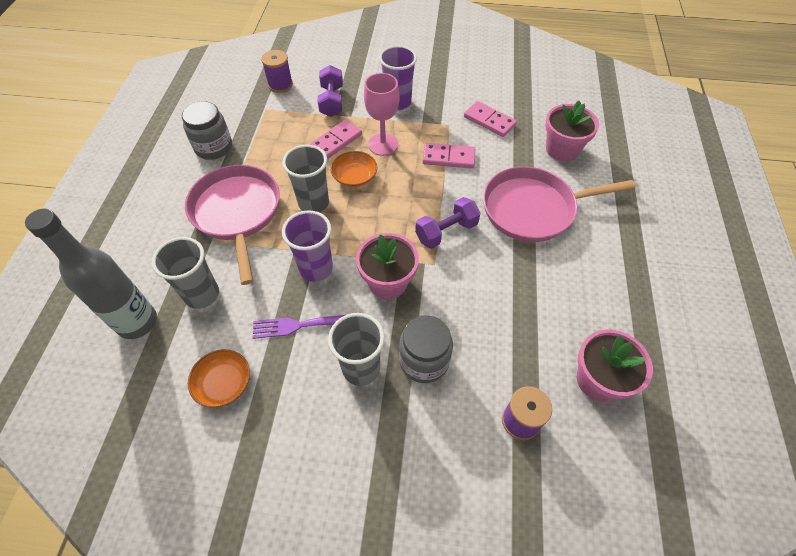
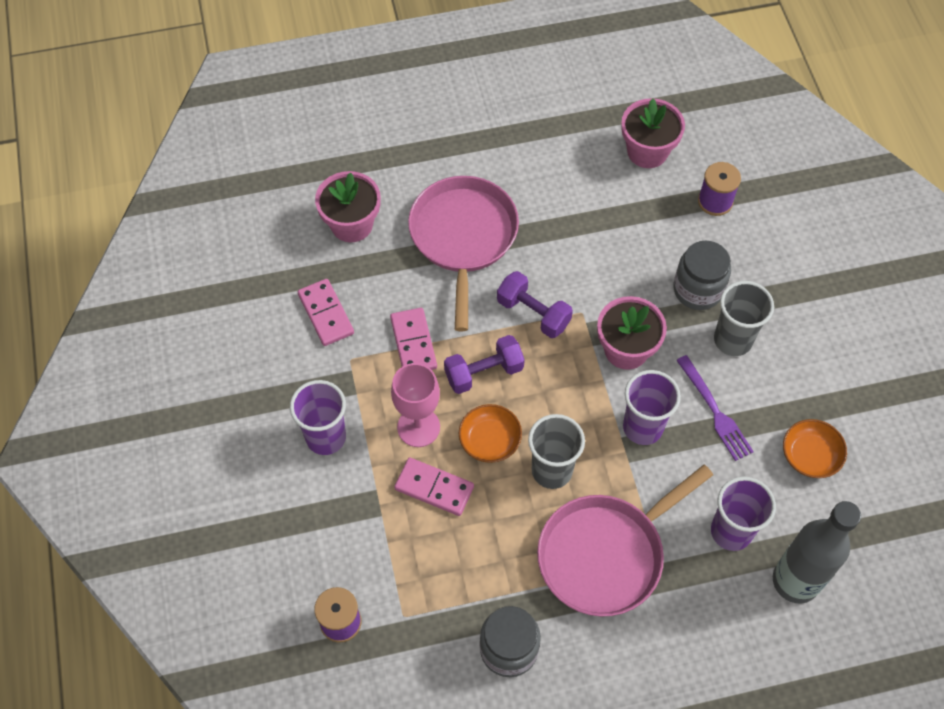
camera: 110 degrees left, 5 degrees up
grey cup [152,237,219,309] -> purple cup [711,477,776,551]
purple dumbbell [317,65,343,117] -> purple dumbbell moved to [444,335,525,394]
pink domino [464,101,517,137] -> pink domino turned 45 degrees counterclockwise [298,279,354,346]
pink pan [483,166,636,242] -> pink pan turned 150 degrees counterclockwise [408,176,519,331]

